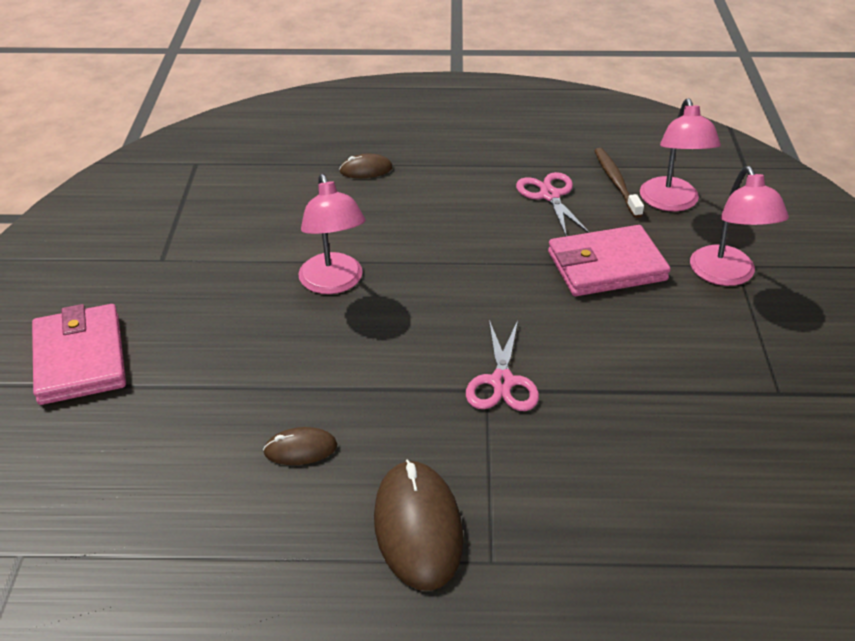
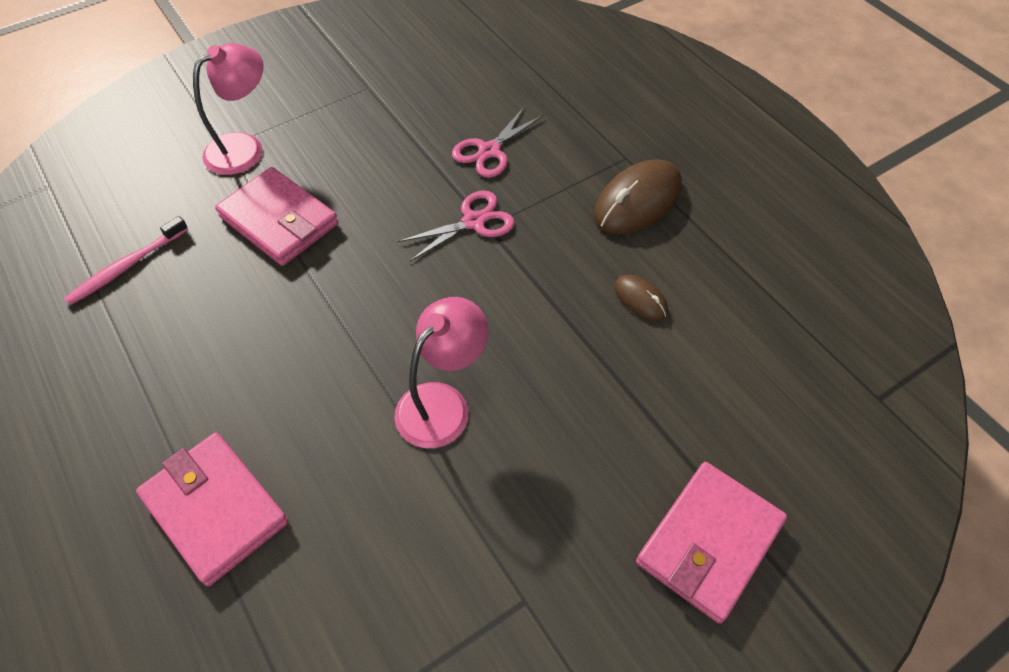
camera: 125 degrees left, 15 degrees up
brown mouse [339,153,393,178] -> pink wallet [136,433,289,586]
pink scissors [516,172,590,236] -> pink scissors moved to [452,106,544,178]
brown toothbrush [594,148,644,218] -> pink toothbrush [64,216,188,305]
pink lamp [640,98,721,212] -> none

